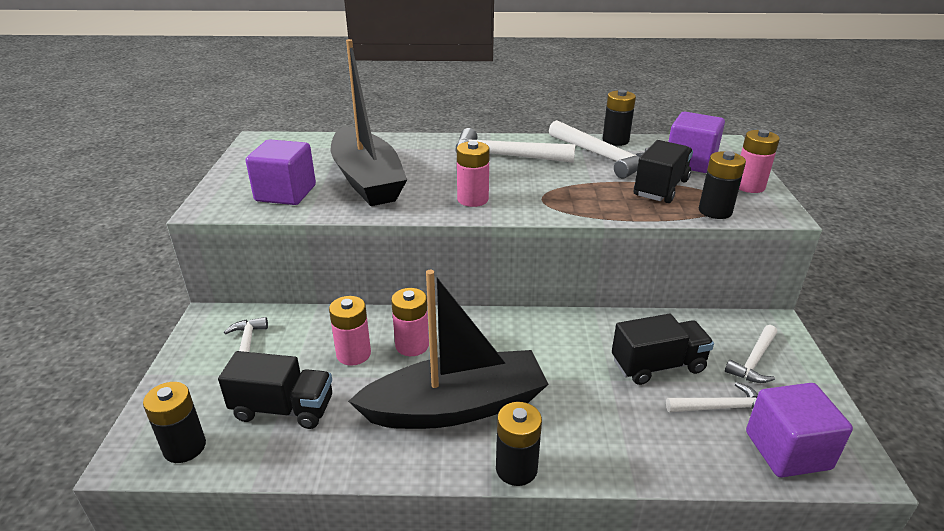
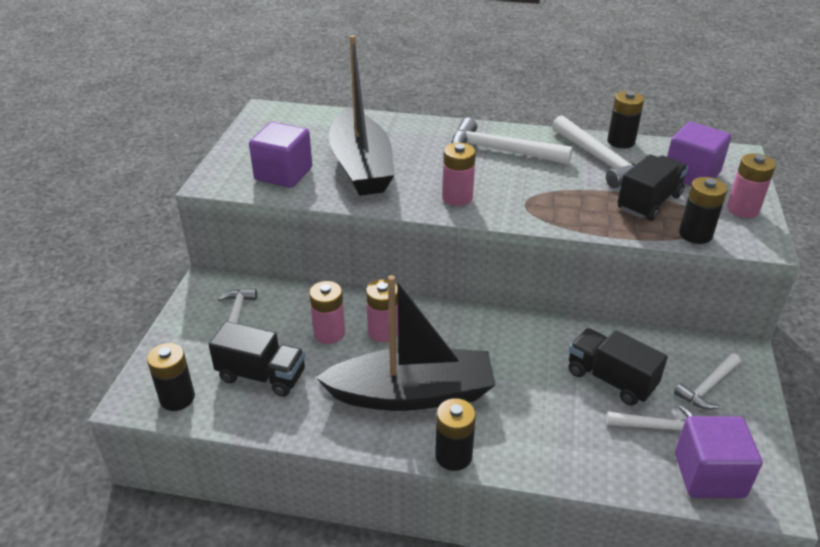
camera: 10 degrees right, 5 degrees up
black truck [612,314,714,385] -> black truck turned 135 degrees counterclockwise [569,328,668,405]

